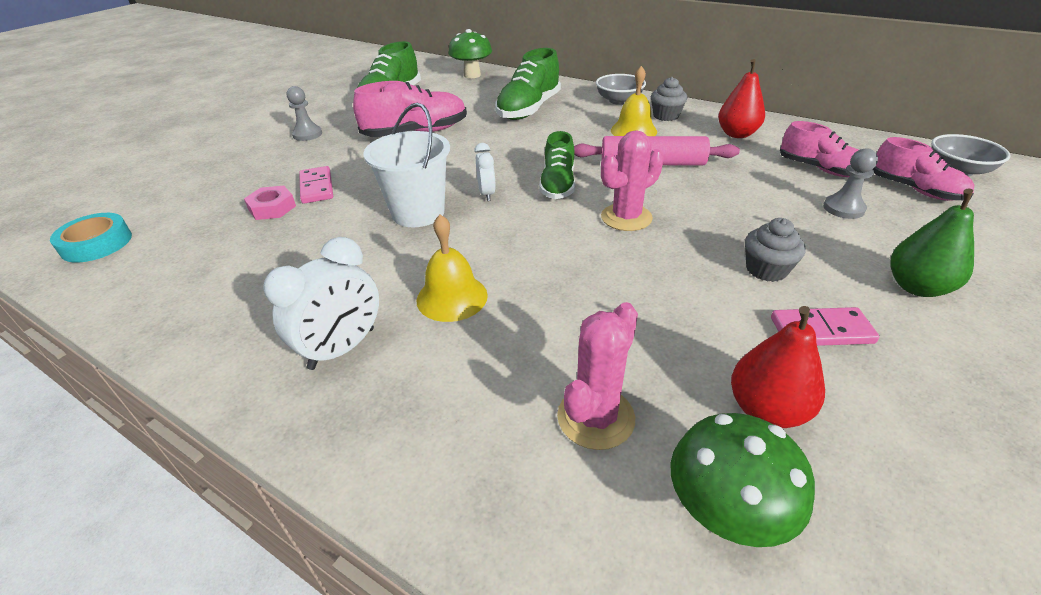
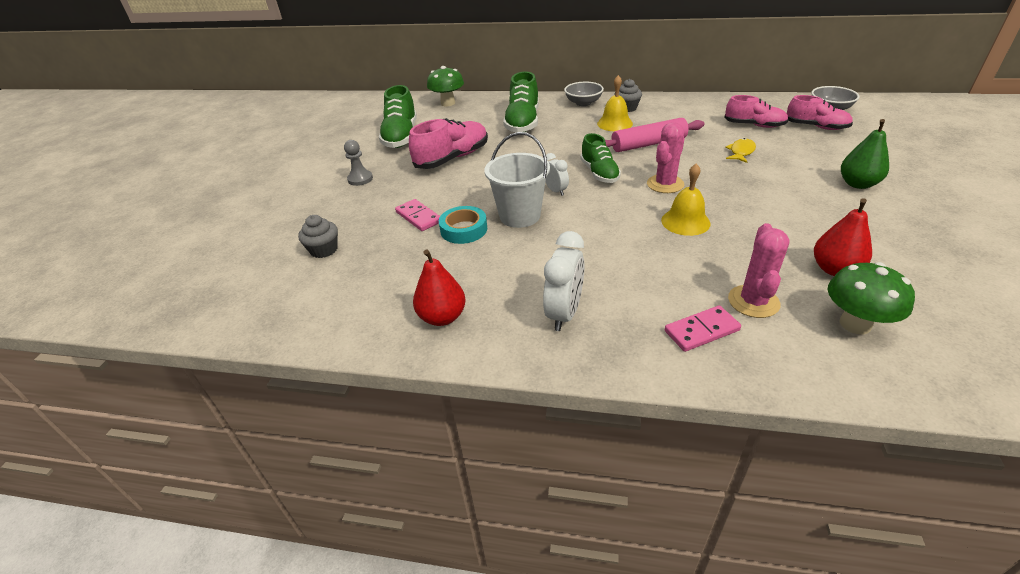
camera: 20 degrees left, 0 degrees up
turquoise tape [50,213,132,263] -> turquoise tape moved to [439,206,487,244]
pink nut [244,186,296,220] -> none
yellow bell [417,214,488,322] -> yellow bell moved to [661,163,711,236]
red pear [718,59,765,138] -> red pear moved to [413,250,466,326]
grey cupcake [745,218,806,282] -> grey cupcake moved to [298,215,338,258]
pink domino [771,307,880,346] -> pink domino moved to [665,305,741,352]
grey pawn [823,148,878,219] -> none
none -> yellow fish [725,138,756,163]

